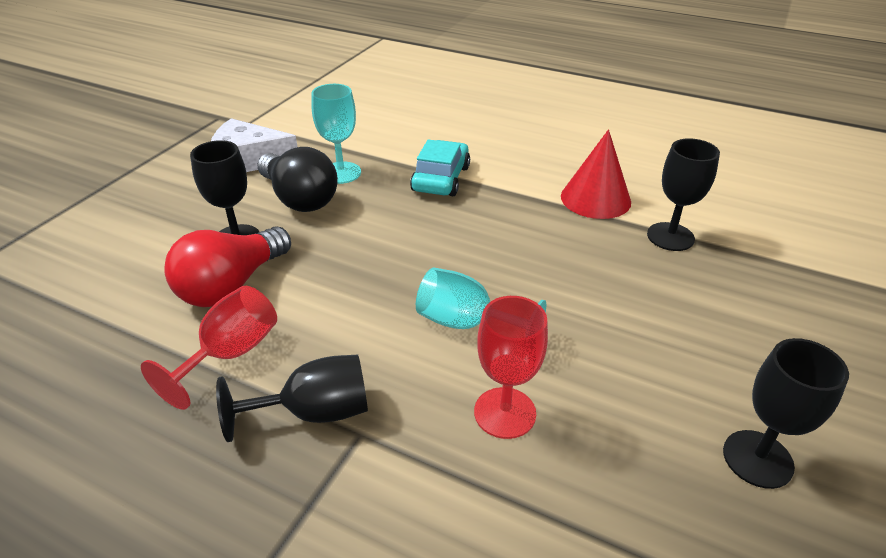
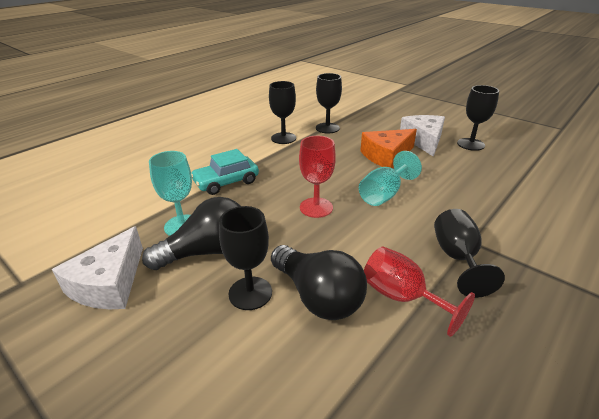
camera: 75 degrees left, 5 degrees down
red light bulb [164,226,291,307] -> black light bulb [271,245,367,320]
turquoise car [410,139,470,196] -> turquoise car turned 60 degrees counterclockwise [191,149,259,195]
red goblet [474,296,548,439] -> red goblet moved to [299,136,336,218]
red cone [561,130,631,219] -> black goblet [269,81,296,144]
none -> orange cheese [360,129,417,168]
none -> white cheese [400,115,445,157]

